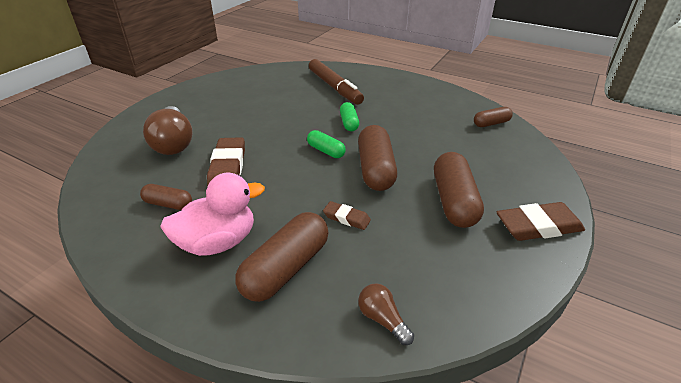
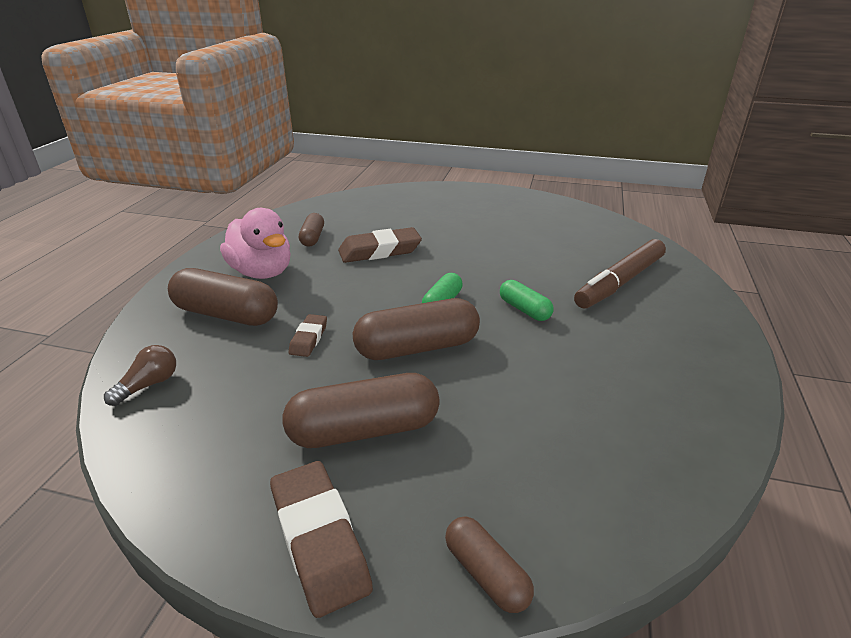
camera: 75 degrees right, 5 degrees down
brown light bulb [143,106,193,155] -> none
green capsule [340,102,359,131] -> green capsule turned 75 degrees clockwise [500,280,554,321]
brown capsule [474,107,513,127] -> brown capsule moved to [445,516,534,613]

